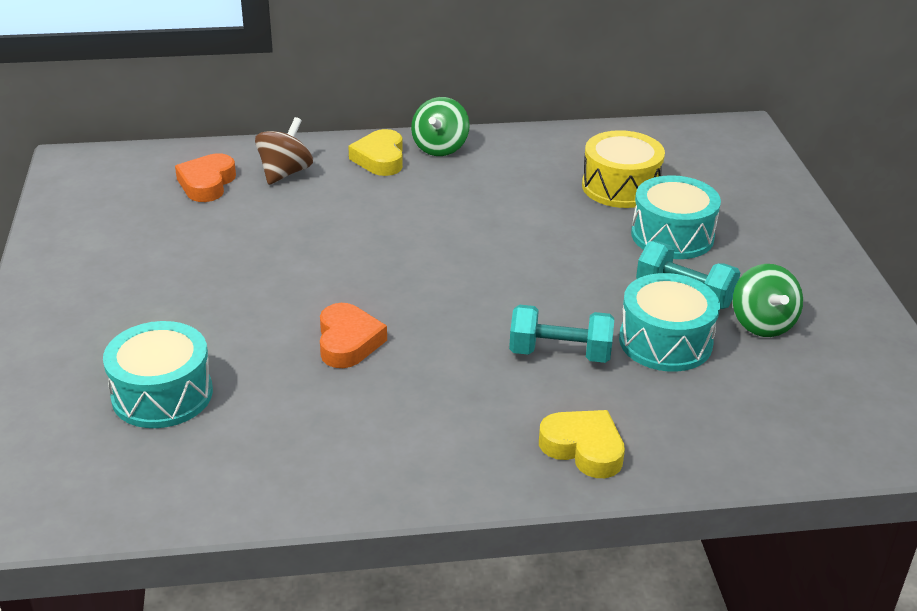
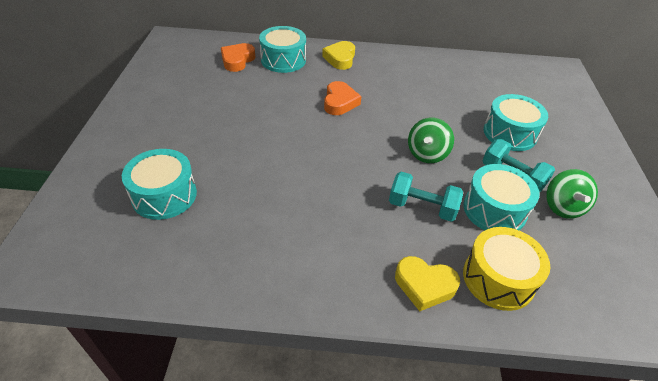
camera: 10 degrees right, 10 degrees up
brown spinning top [255,117,313,185] -> turquoise drum [259,26,306,73]
orange heart [320,303,387,368] -> orange heart moved to [324,81,361,115]
green spinning top [411,97,470,156] -> green spinning top moved to [408,118,454,163]
yellow heart [539,410,625,478] -> yellow heart turned 150 degrees clockwise [395,256,460,311]
yellow drum [582,130,665,208] -> yellow drum moved to [463,227,550,311]

